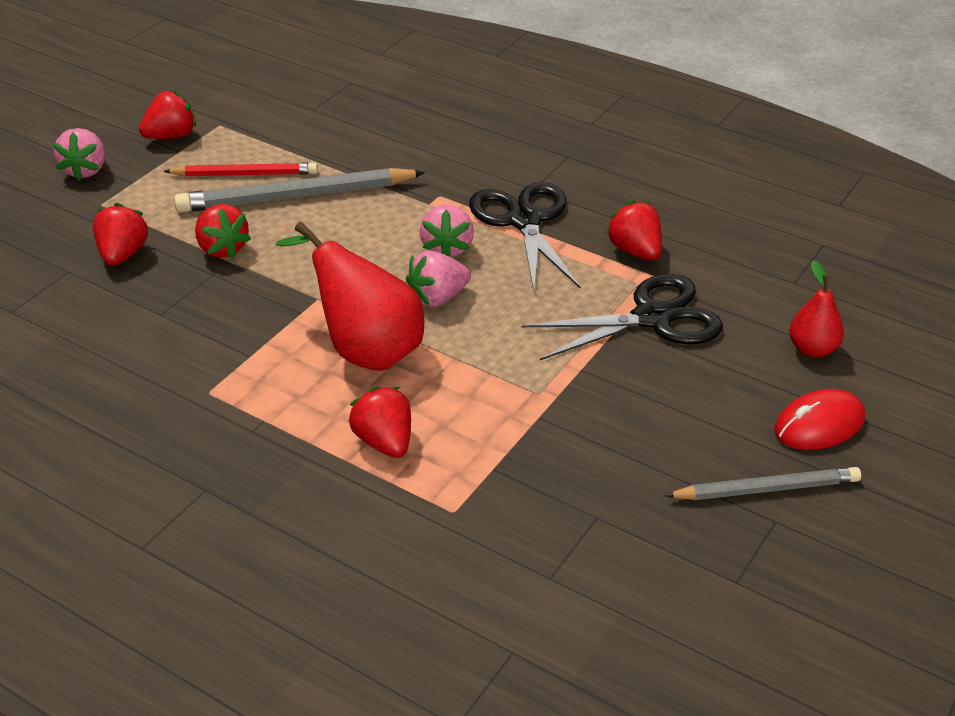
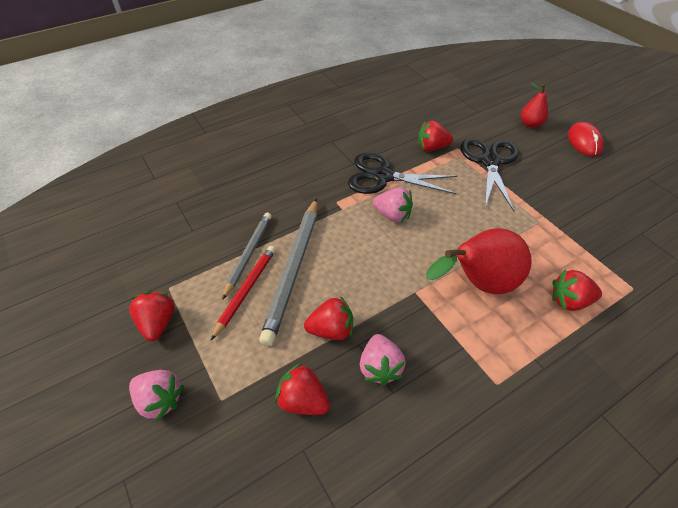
camera: 65 degrees left, 10 degrees up
pink strawberry [406,251,471,307] -> pink strawberry moved to [360,334,406,386]
grey pencil [665,467,861,500] -> grey pencil moved to [222,213,272,300]

